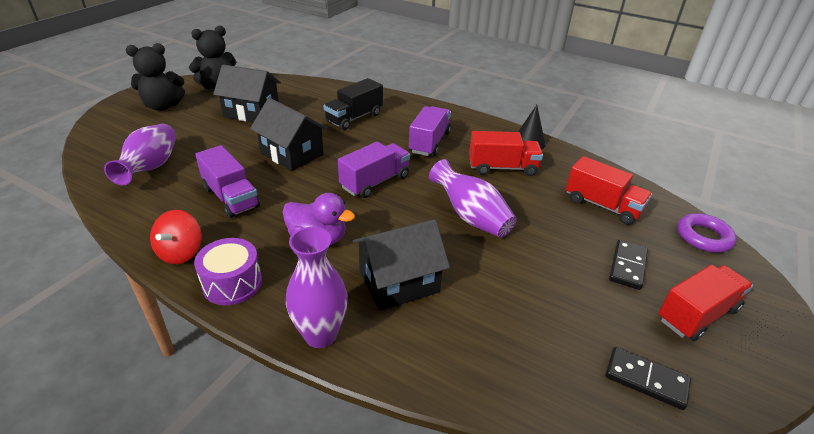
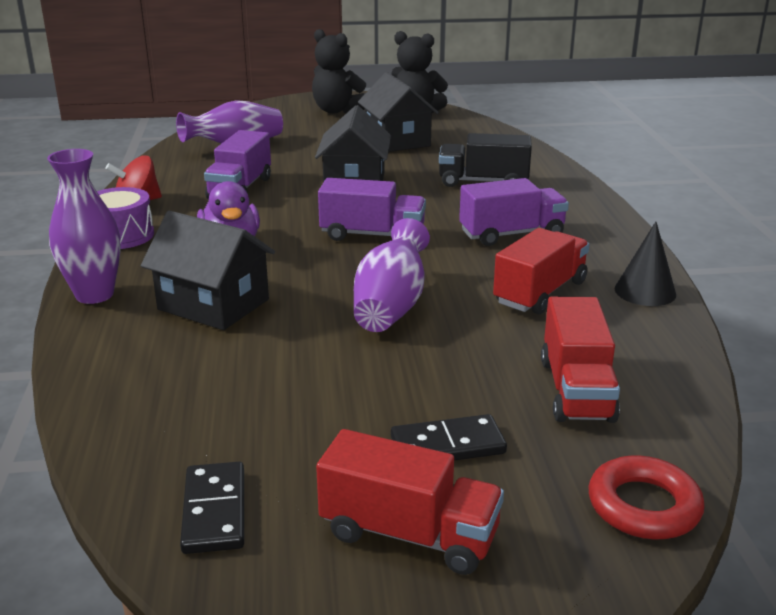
camera: 55 degrees right, 10 degrees down
red truck [469,131,543,176] -> red truck turned 105 degrees counterclockwise [493,228,590,314]
purple ring [677,213,737,253] -> red ring [588,455,705,539]

